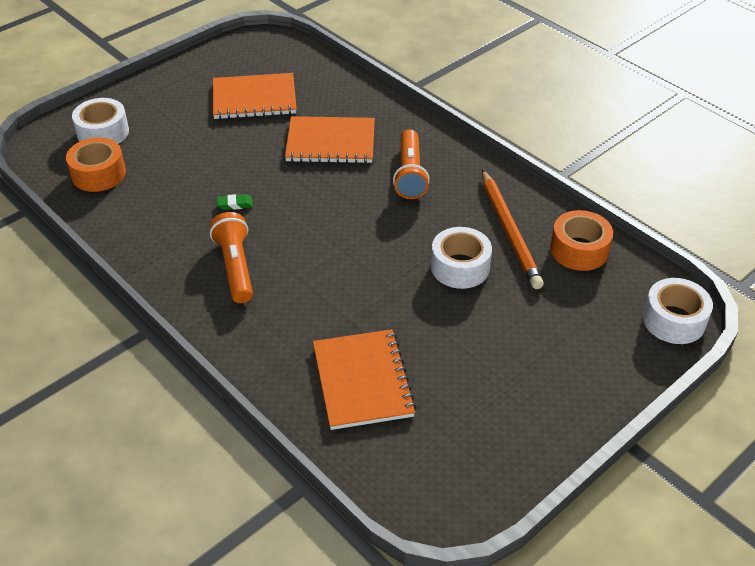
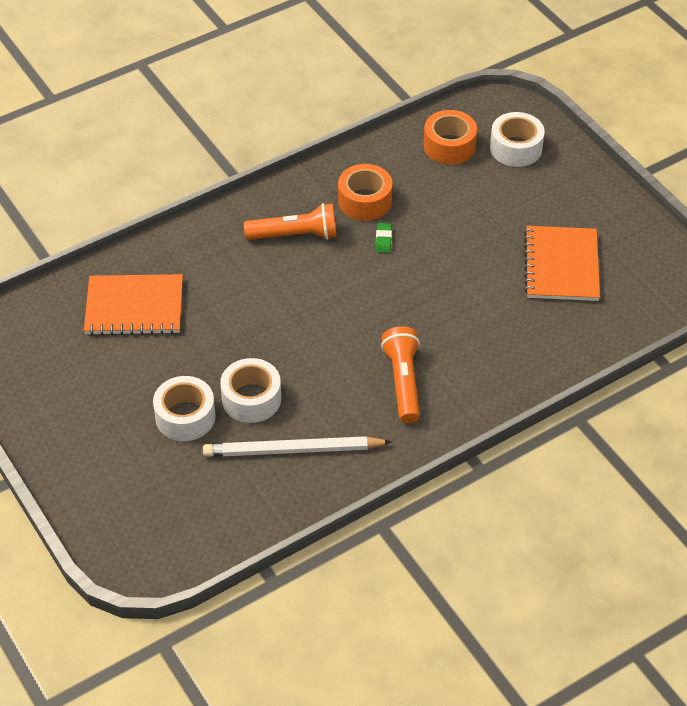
camera: 100 degrees right, 5 degrees up
orange notebook [285,116,375,163] -> none
orange flashlight [393,129,430,199] -> orange flashlight turned 75 degrees clockwise [381,326,420,423]
orange pencil [482,169,544,289] -> white pencil [203,436,392,457]
orange tape [550,210,613,271] -> orange tape moved to [338,164,393,221]
white tape [643,278,713,344] -> white tape moved to [153,376,216,441]

